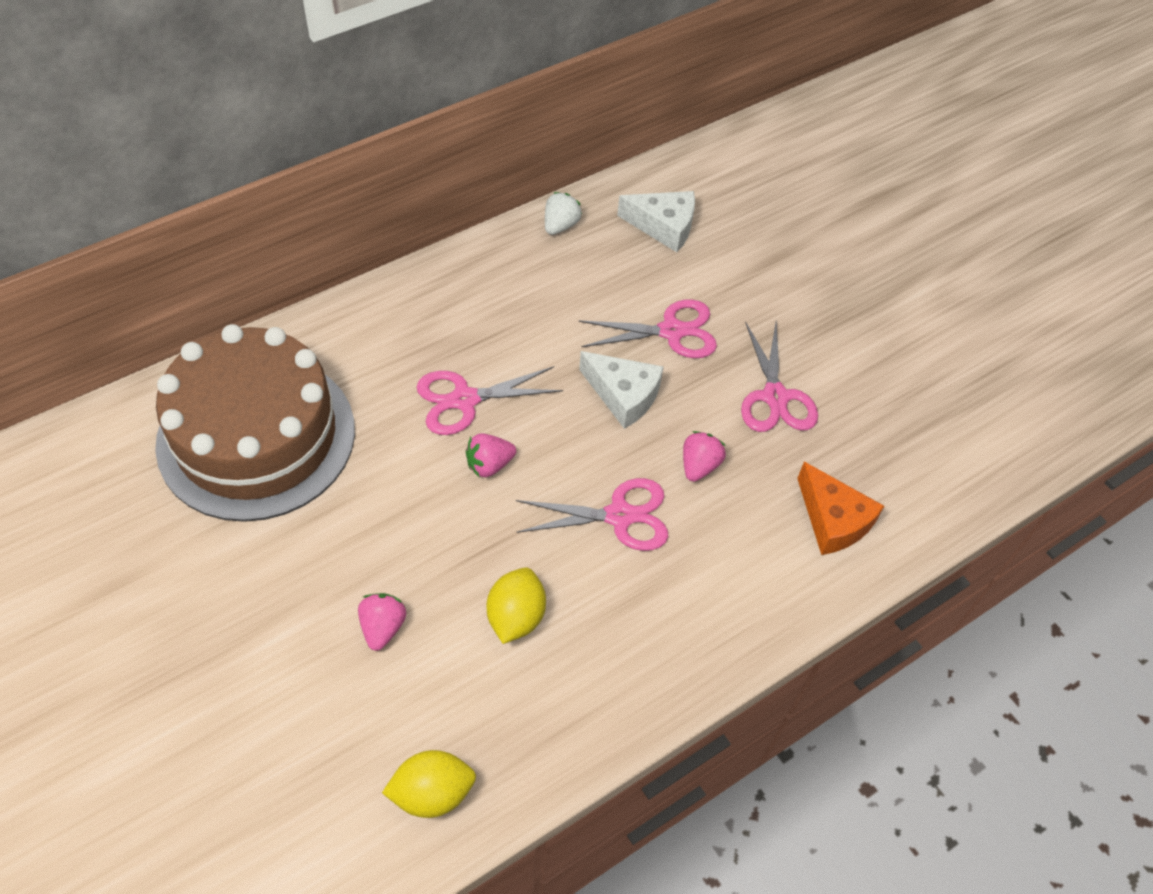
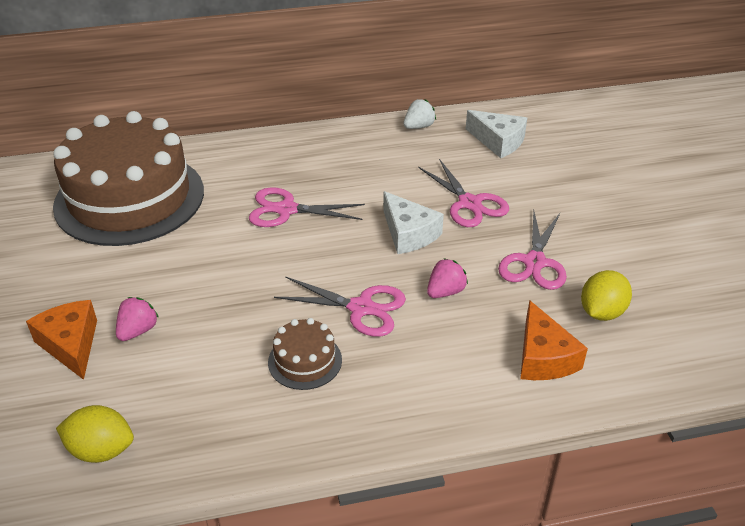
camera: 25 degrees right, 15 degrees down
pink strawberry [466,433,516,478] -> none
yellow lemon [487,568,546,644] -> yellow lemon moved to [581,270,632,321]
pink scissors [578,299,717,358] -> pink scissors turned 45 degrees clockwise [419,159,509,227]
none -> orange cheese [26,300,97,380]
none -> brown cake [268,318,342,390]

